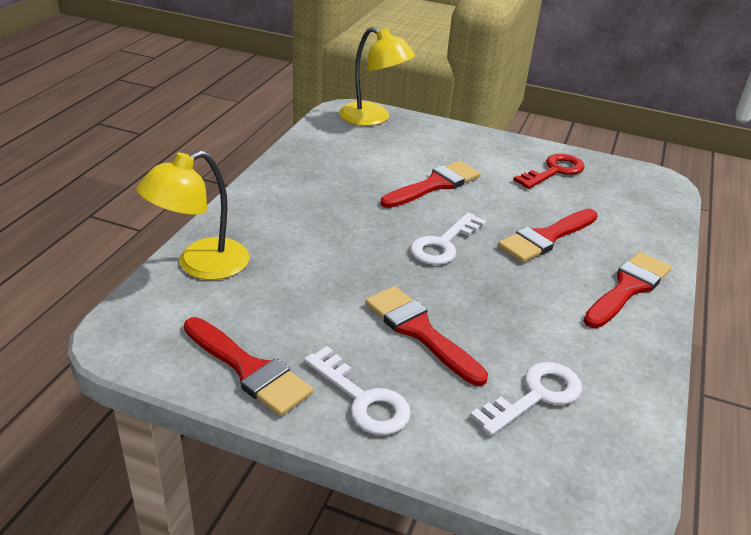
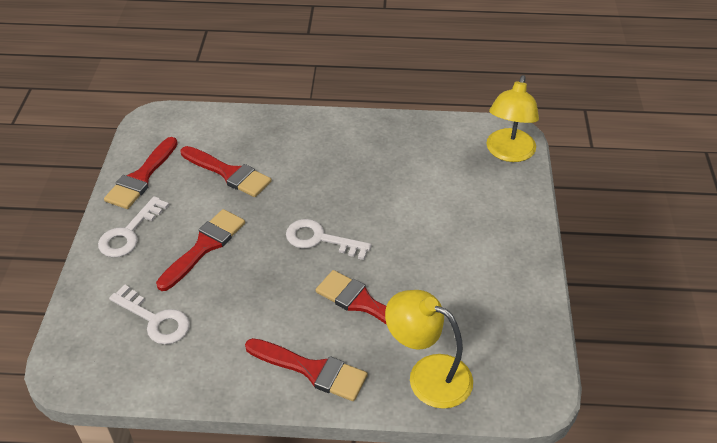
camera: 75 degrees right, 10 degrees up
yellow lamp [136,151,249,280] -> yellow lamp moved to [385,290,473,409]
red brush [381,161,480,208] -> red brush moved to [181,146,272,197]
red key [513,154,585,189] -> none

